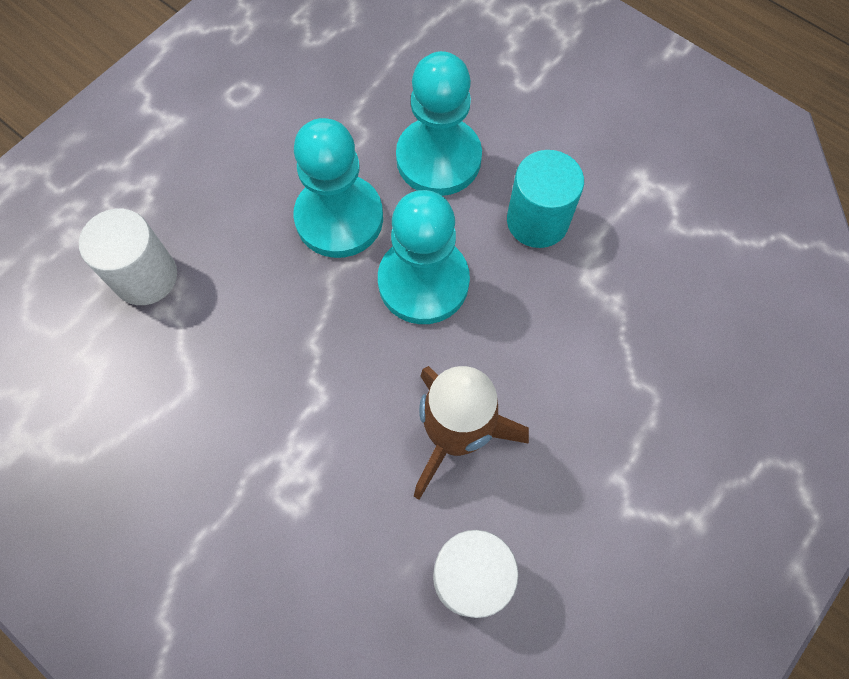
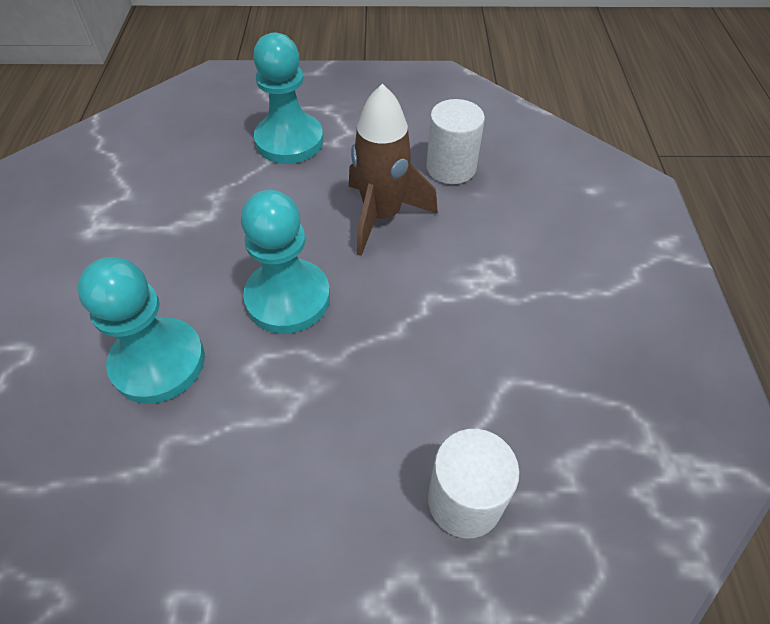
camera: 130 degrees left, 15 degrees down
turquoise pawn [293,118,383,258] -> turquoise pawn moved to [253,32,323,164]
turquoise cylinder [507,150,584,248] -> none

